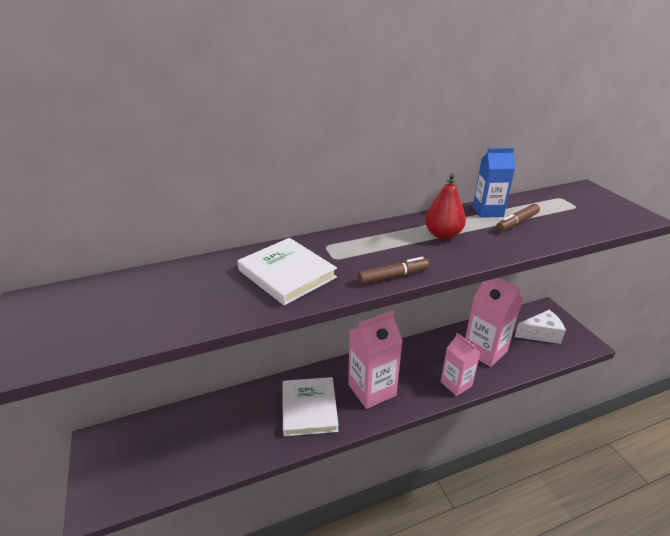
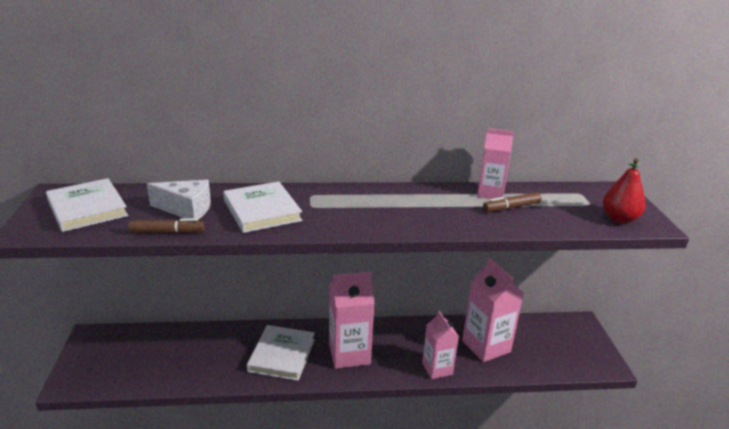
camera: 15 degrees right, 5 degrees down
brown marker [358,257,429,285] -> brown marker moved to [128,218,204,233]
red pear [425,173,466,240] -> red pear moved to [603,158,646,224]
blue carton [473,148,515,218] -> pink carton [477,128,514,199]
white cheese [514,310,566,344] -> white cheese moved to [147,180,211,219]
none -> white book [46,178,128,232]

